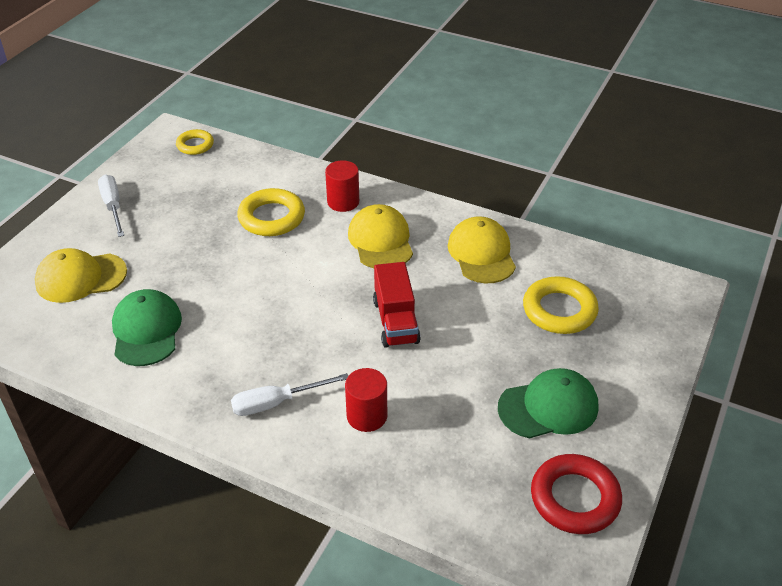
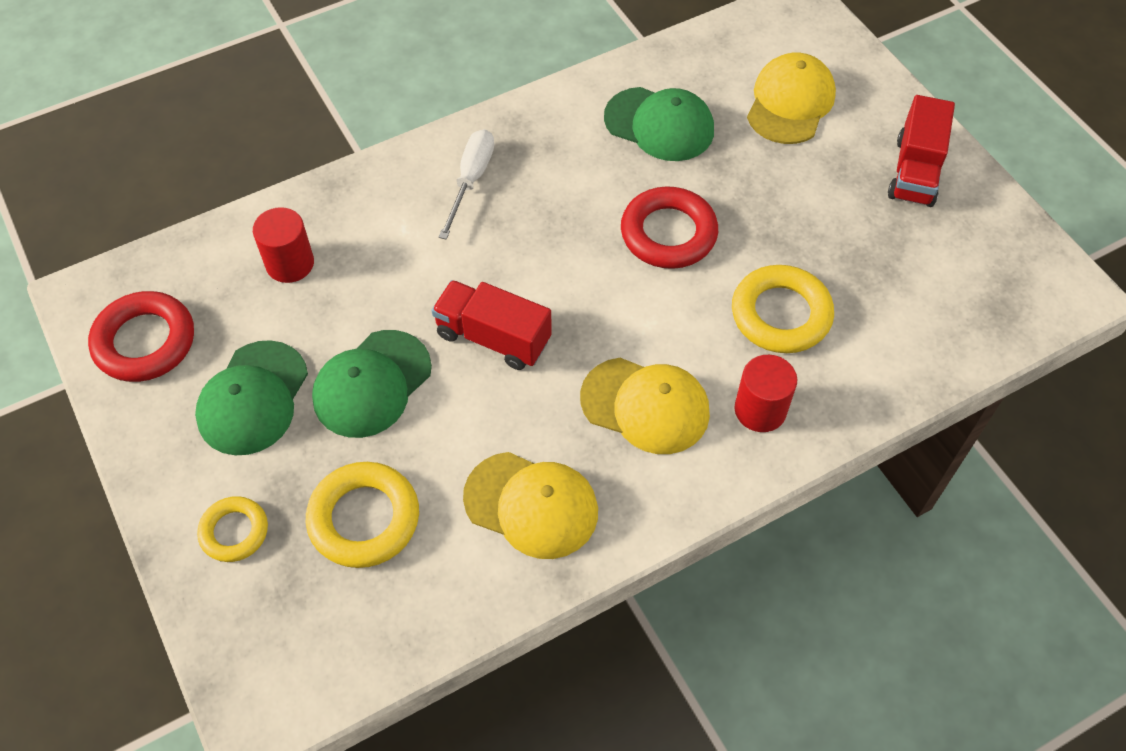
camera: 125 degrees right, 15 degrees up
white screwdriver [98,174,124,237] -> red truck [888,95,955,207]
yellow ring [176,129,214,155] -> yellow ring moved to [197,496,268,562]
red cylinder [345,368,387,432] -> red cylinder moved to [253,207,314,283]
none -> green cap [312,330,432,438]
none -> red ring [621,187,718,269]

